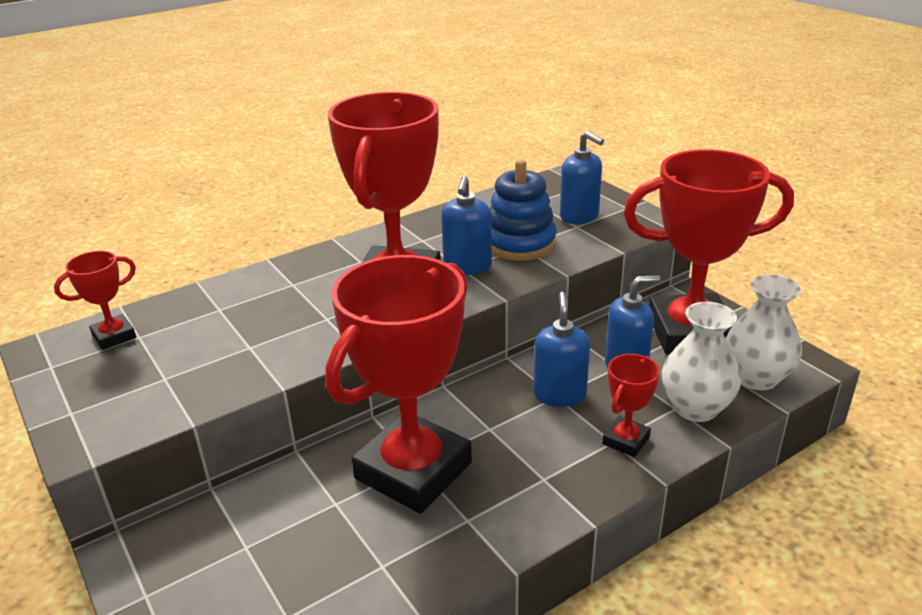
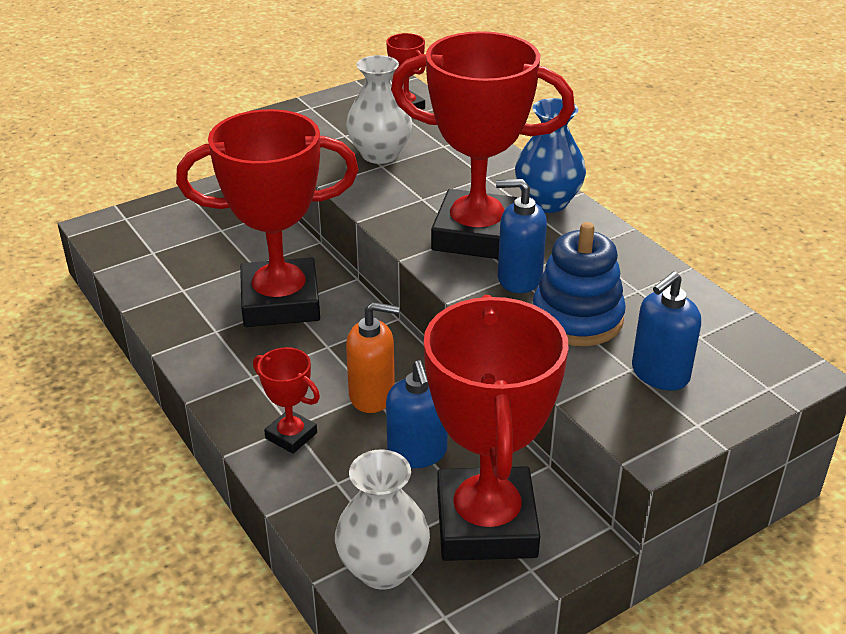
camera: 90 degrees right, 5 degrees up
red trophy [325,255,472,513] -> red trophy turned 45 degrees counterclockwise [176,109,359,327]
blue soap dispenser [533,292,590,407] -> orange soap dispenser [346,302,400,413]
white vase [662,302,741,422] -> white vase moved to [346,55,412,164]
none -> blue vase [515,98,586,213]

